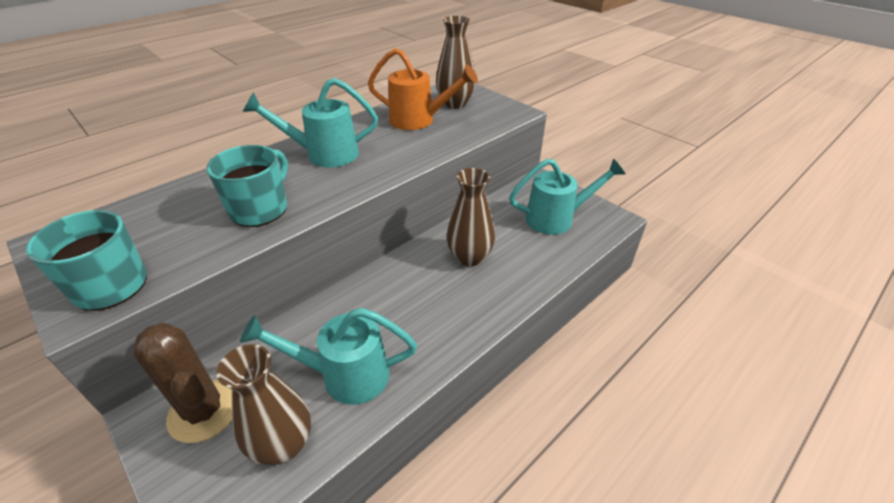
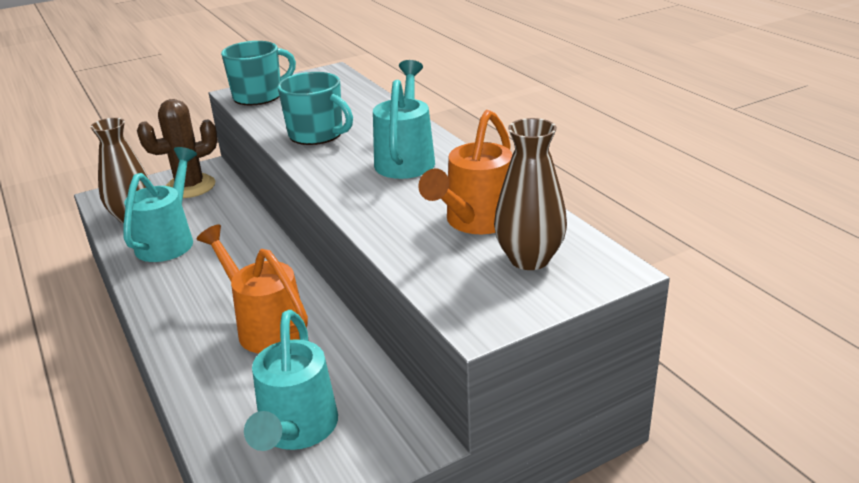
camera: 105 degrees right, 10 degrees down
brown vase [446,168,495,266] -> orange watering can [196,224,308,353]

